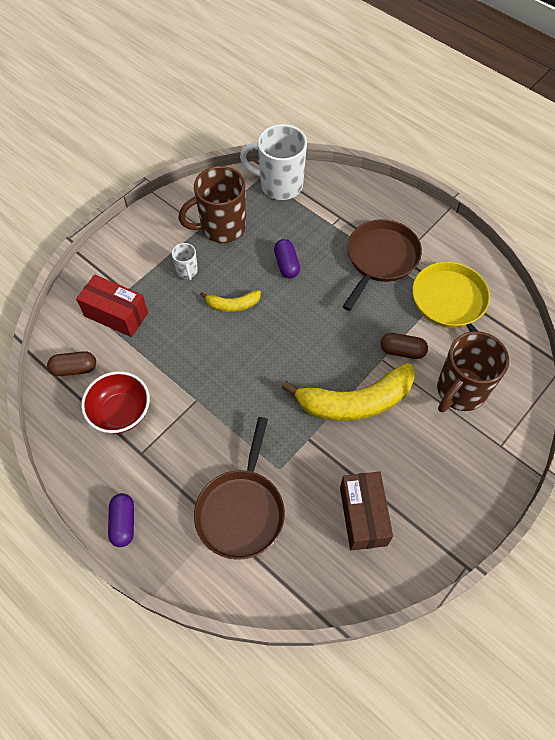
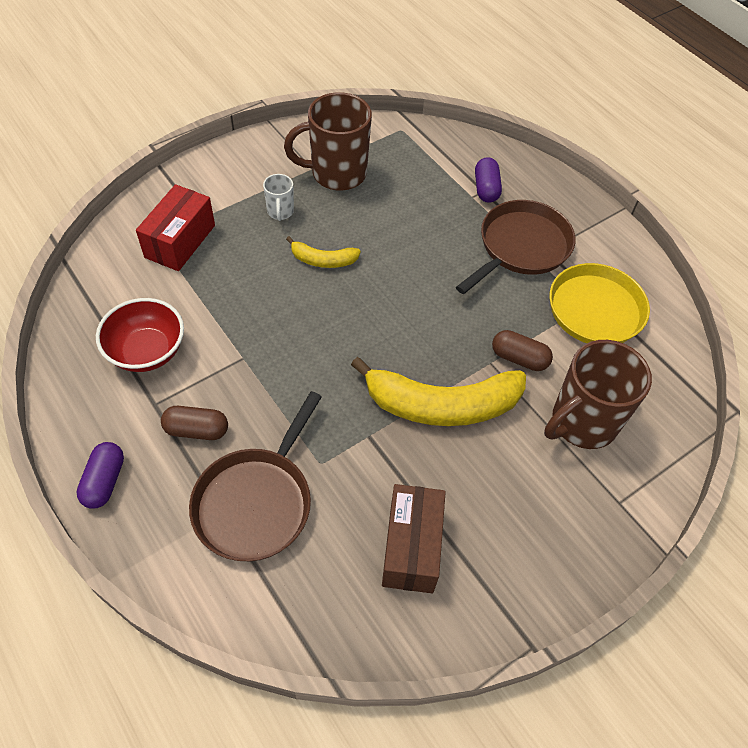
camera: 10 degrees right, 5 degrees down
brown capsule [47,351,96,376] -> brown capsule moved to [161,406,228,440]
red box [76,274,148,337] -> red box turned 75 degrees clockwise [136,184,215,271]
white mug [240,124,307,200] -> none
purple capsule [274,239,300,278] -> purple capsule moved to [475,157,502,203]

